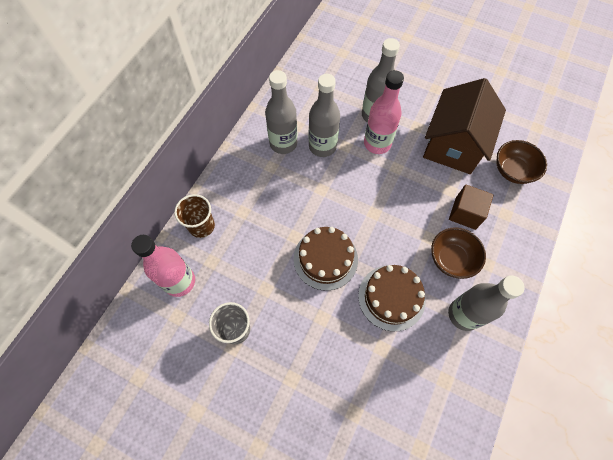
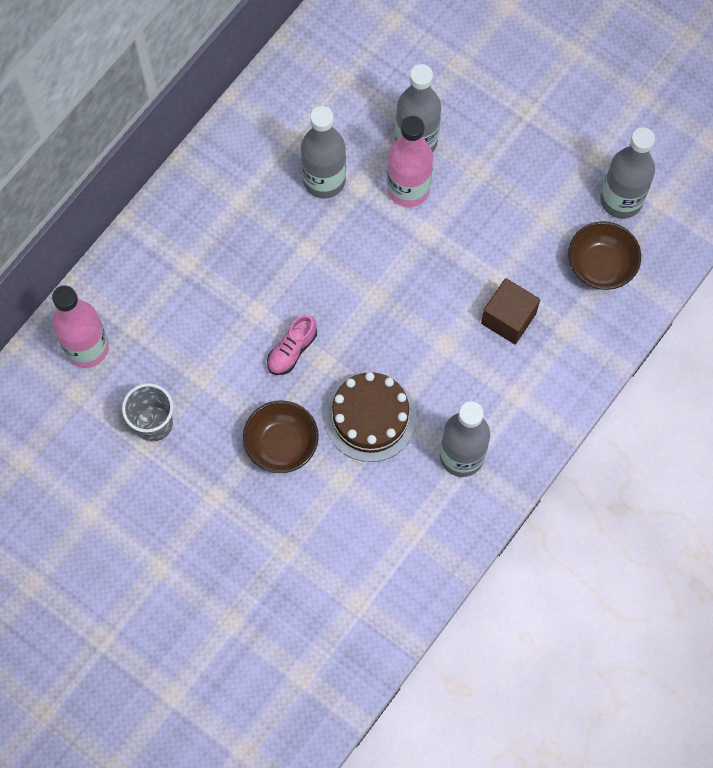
camera: 10 degrees right, 5 degrees up
brown cup [174,194,215,238] -> none
grey bottle [265,70,297,154] -> grey bottle moved to [600,127,655,219]
brown cake [294,227,358,291] -> pink shoe [267,315,317,375]
brown house [423,78,506,174] -> none
brown bowl [431,227,486,279] -> brown bowl moved to [243,400,319,473]

